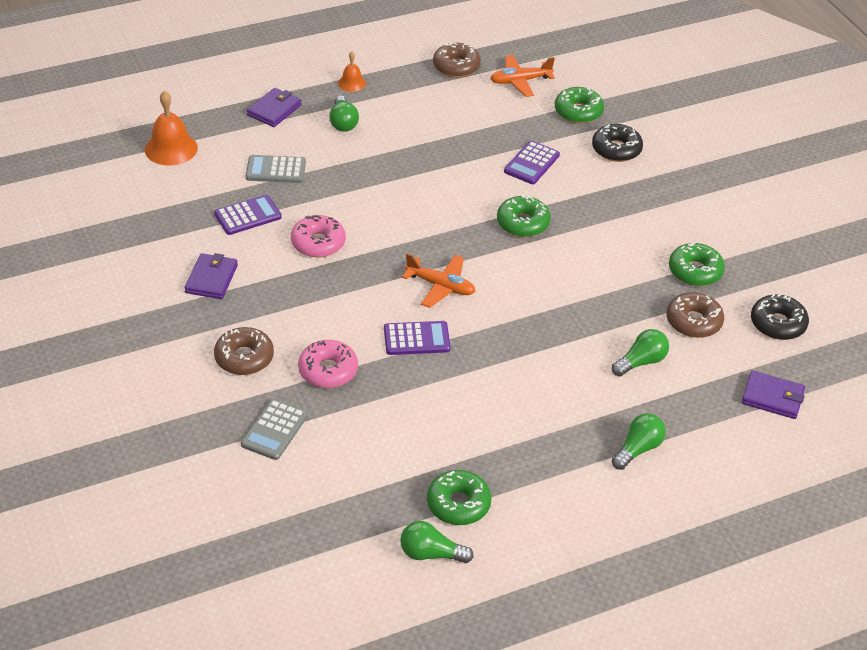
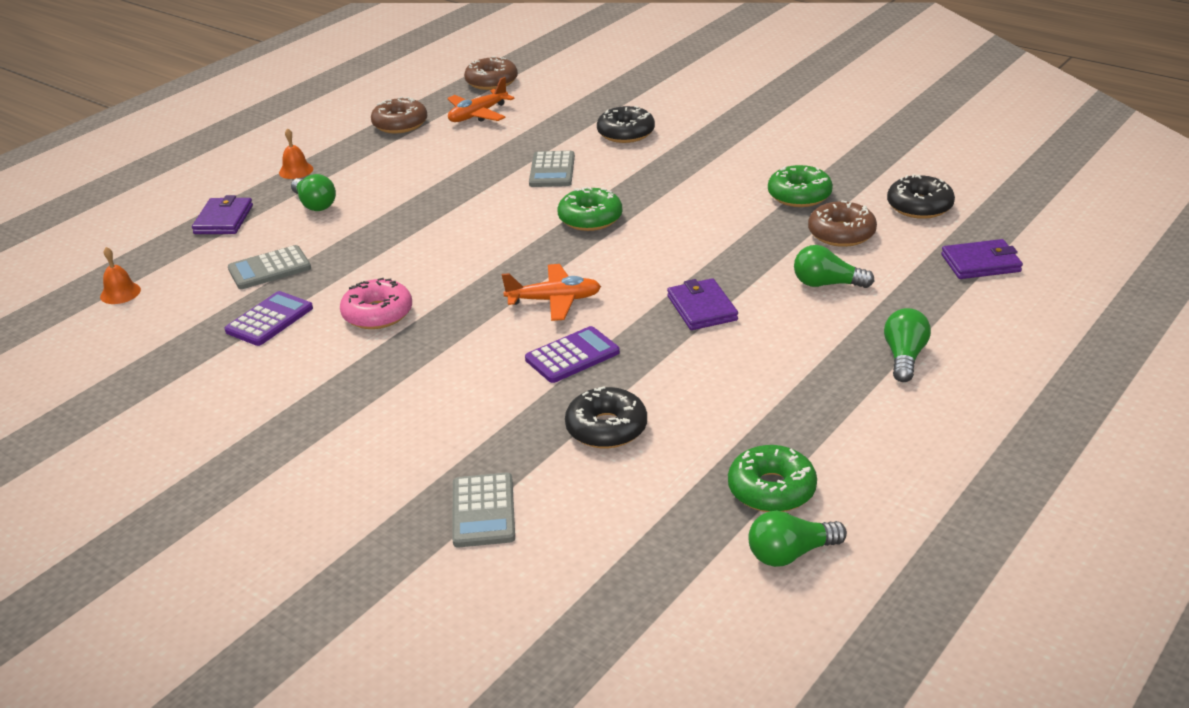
camera: 25 degrees left, 10 degrees down
orange bell [145,91,198,166] -> orange bell [100,247,141,304], size x0.57
purple wallet [184,253,238,299] -> purple wallet moved to [667,278,738,330]
brown donut [214,327,274,375] -> brown donut moved to [464,56,518,90]
pink donut [298,340,358,388] -> none
purple calculator [504,141,560,184] -> grey calculator [529,151,575,187]
green donut [555,87,604,123] -> none
green light bulb [612,329,669,377] -> green light bulb turned 105 degrees counterclockwise [794,245,875,288]
none -> black donut [565,386,647,448]

